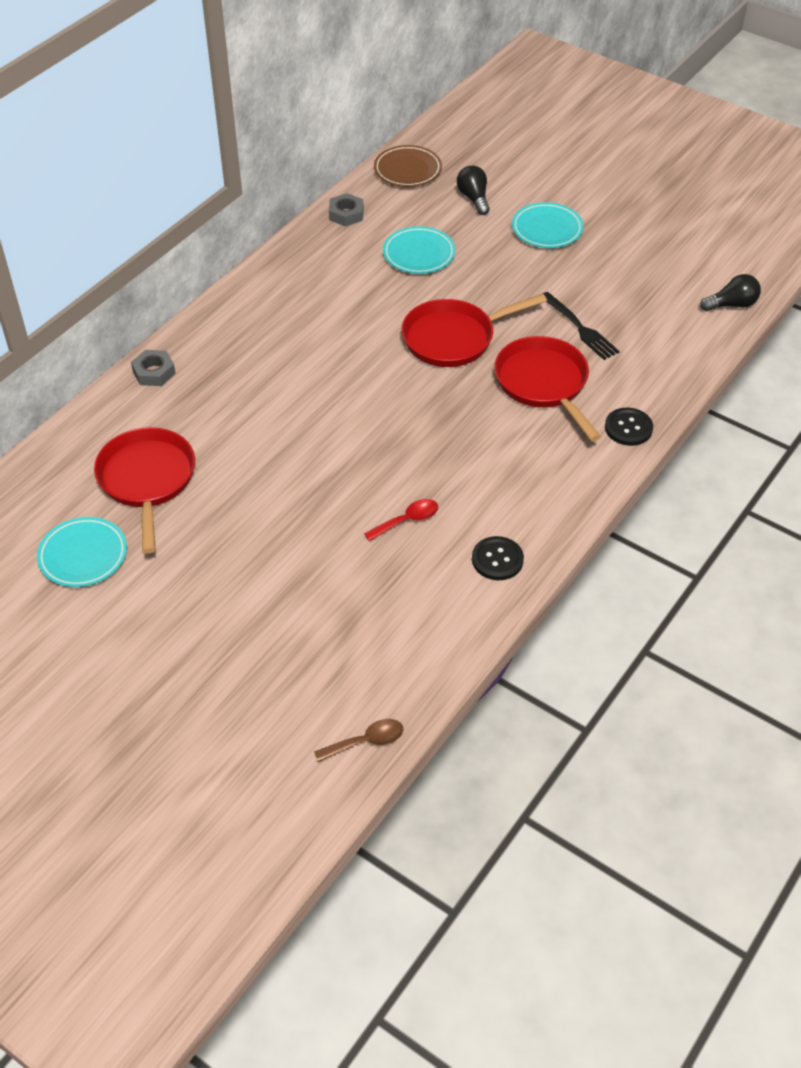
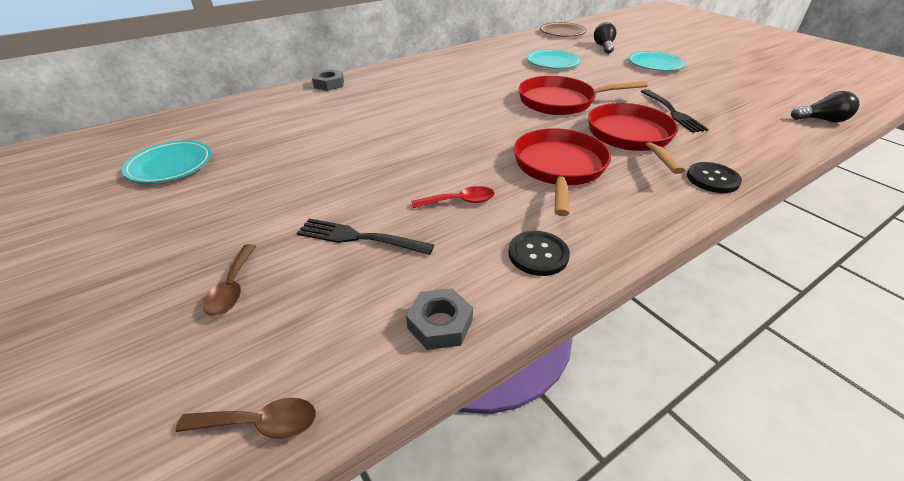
camera: 20 degrees right, 10 degrees down
red pan [94,427,195,554] -> red pan moved to [514,128,611,216]
grey nut [329,193,364,227] -> grey nut moved to [406,288,473,350]
none -> brown spoon [203,244,256,316]
none -> black fork [297,219,434,255]

